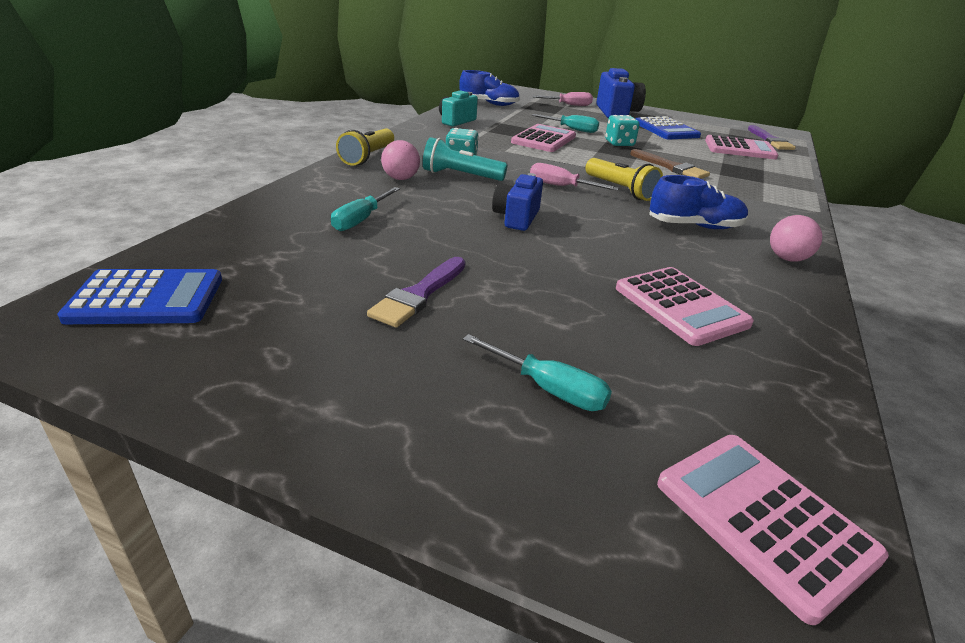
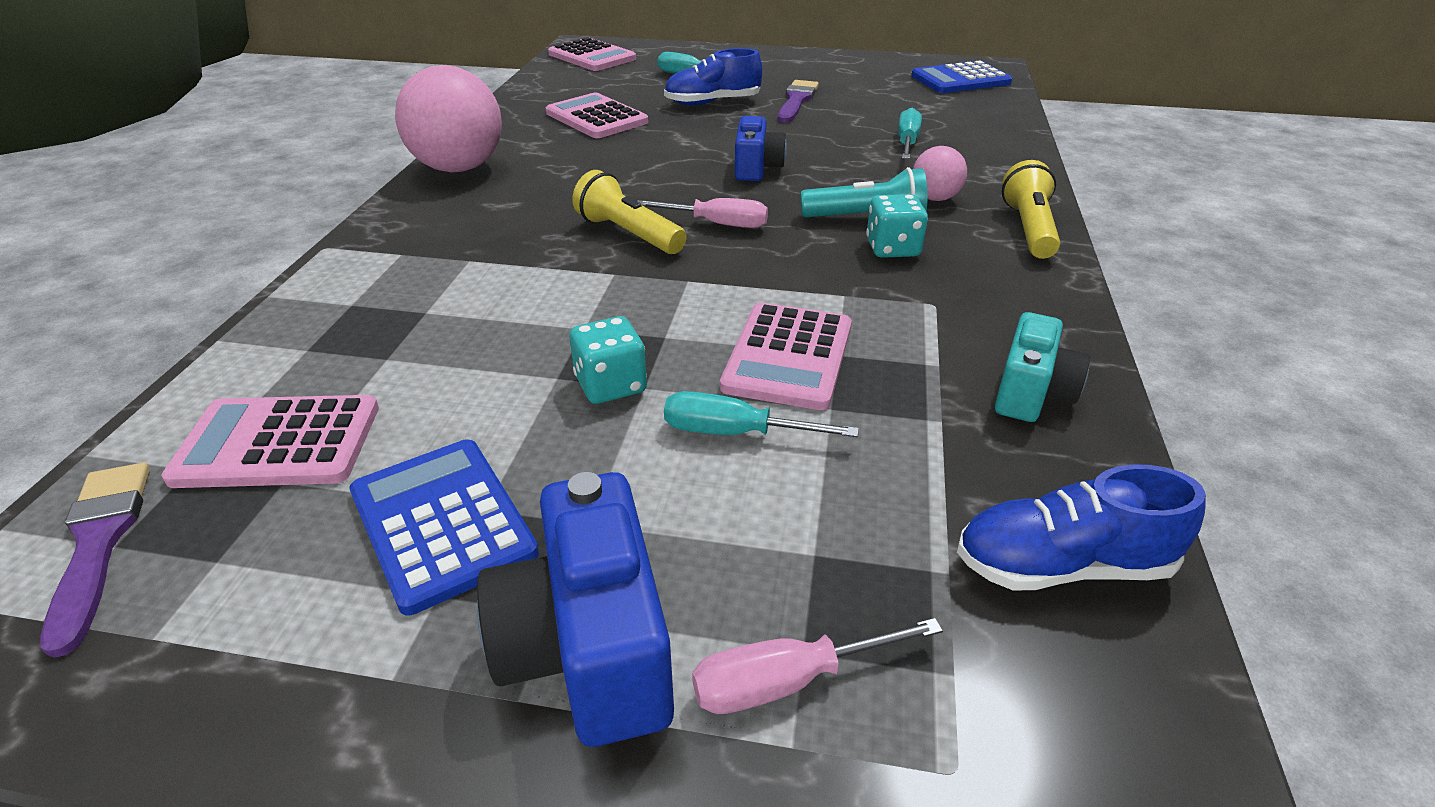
camera: 170 degrees right, 5 degrees up
brown brush [630,149,710,179] -> none
blue shoe [649,175,748,229] -> blue shoe moved to [664,48,762,106]
pink ball [770,215,822,261] -> pink ball [395,65,502,173], size x2.00

